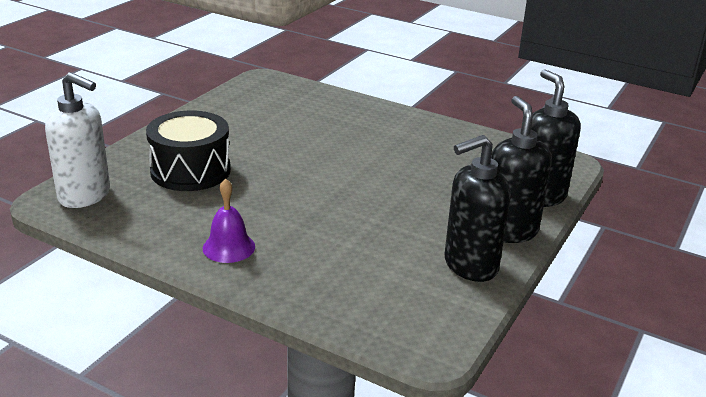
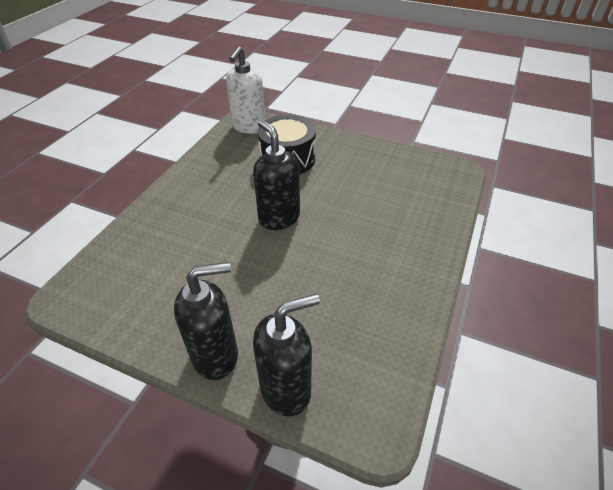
camera: 85 degrees right, 15 degrees up
purple bell [203,178,255,263] -> none
black soap dispenser [444,135,511,282] -> black soap dispenser moved to [253,120,300,230]

